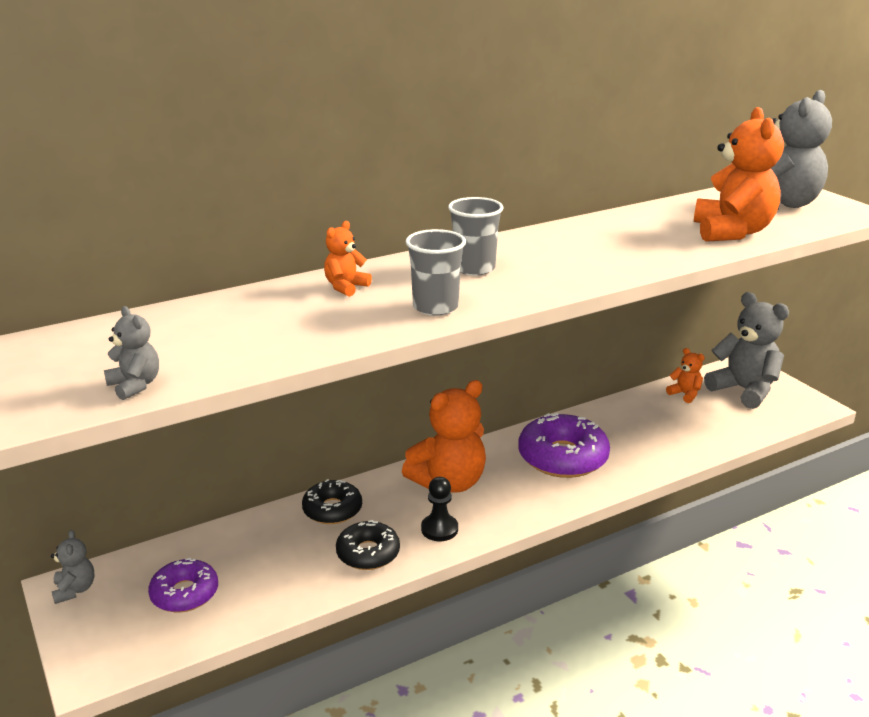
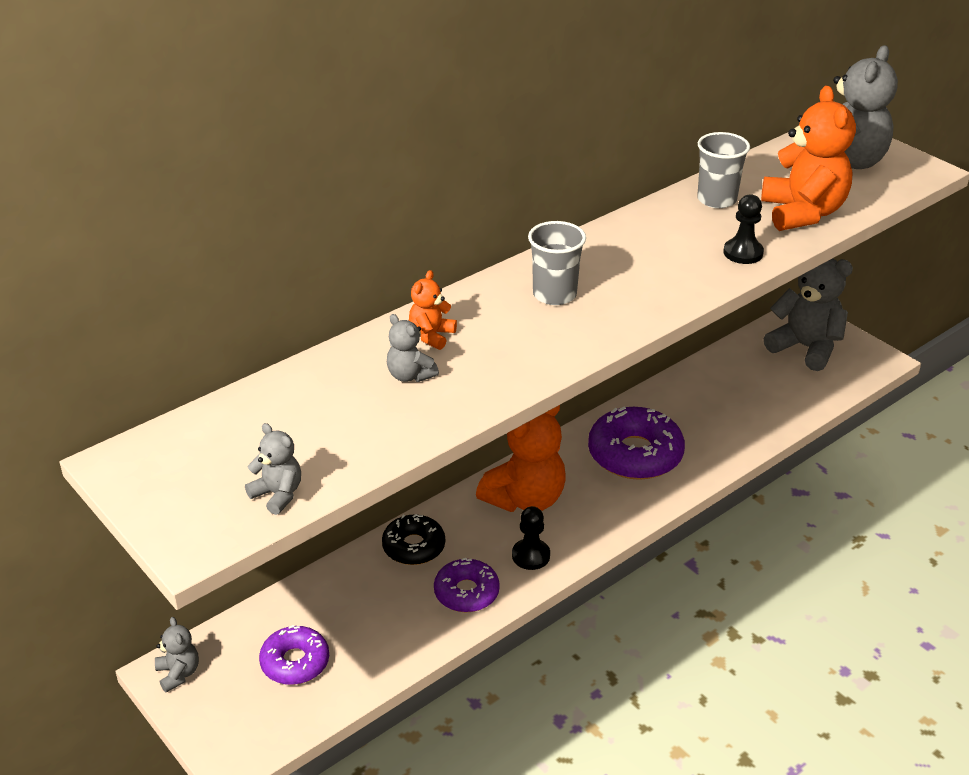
camera: 10 degrees left, 10 degrees up
black donut [336,520,400,570] -> purple donut [434,558,500,612]
grey cup [406,229,466,316] -> grey cup moved to [697,132,750,208]
orange teddy bear [666,348,705,403] -> none
none -> grey teddy bear [387,314,439,382]
none -> black pawn [723,194,764,264]

